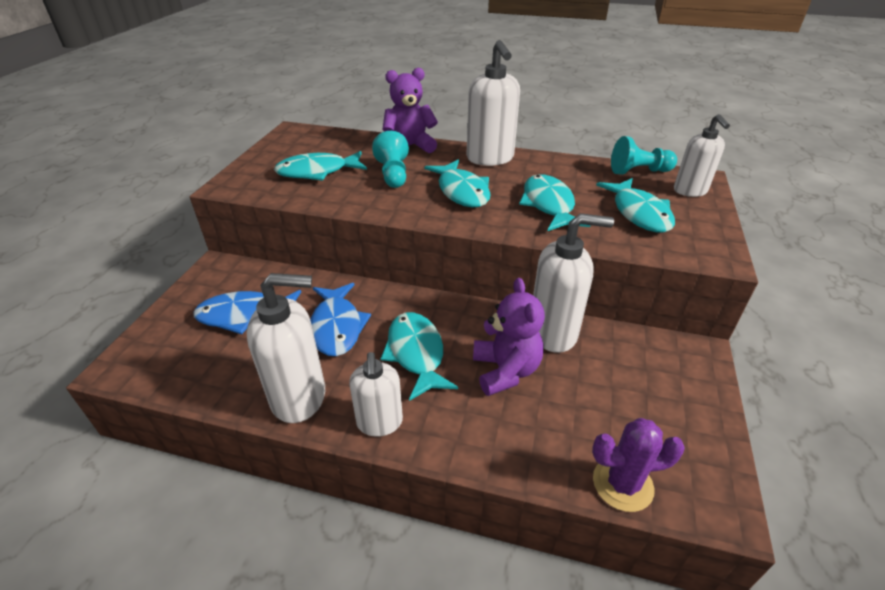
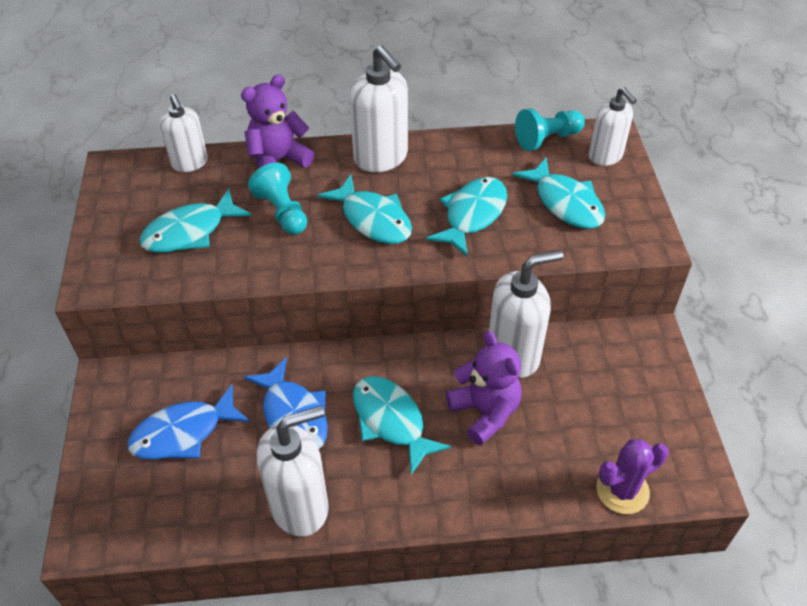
camera: 20 degrees left, 10 degrees up
white soap dispenser [349,352,403,437] -> white soap dispenser moved to [160,94,208,172]
turquoise fish [519,174,591,231] -> turquoise fish turned 60 degrees clockwise [426,177,507,257]

